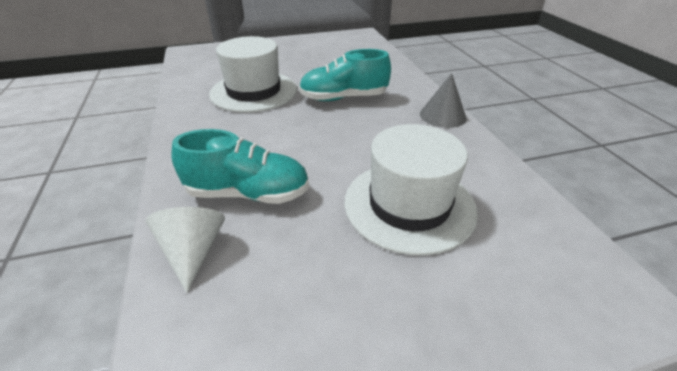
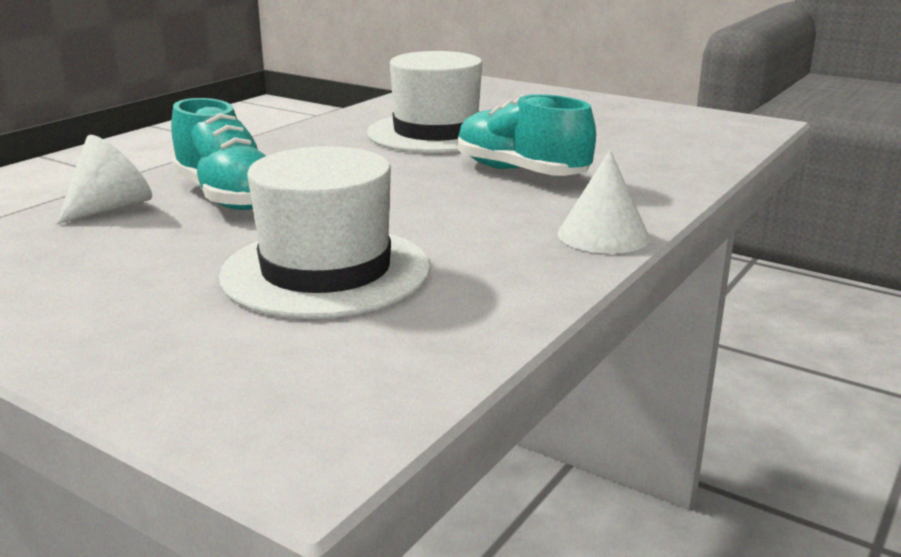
camera: 50 degrees right, 15 degrees down
grey cone [420,73,467,128] -> white cone [558,150,650,254]

